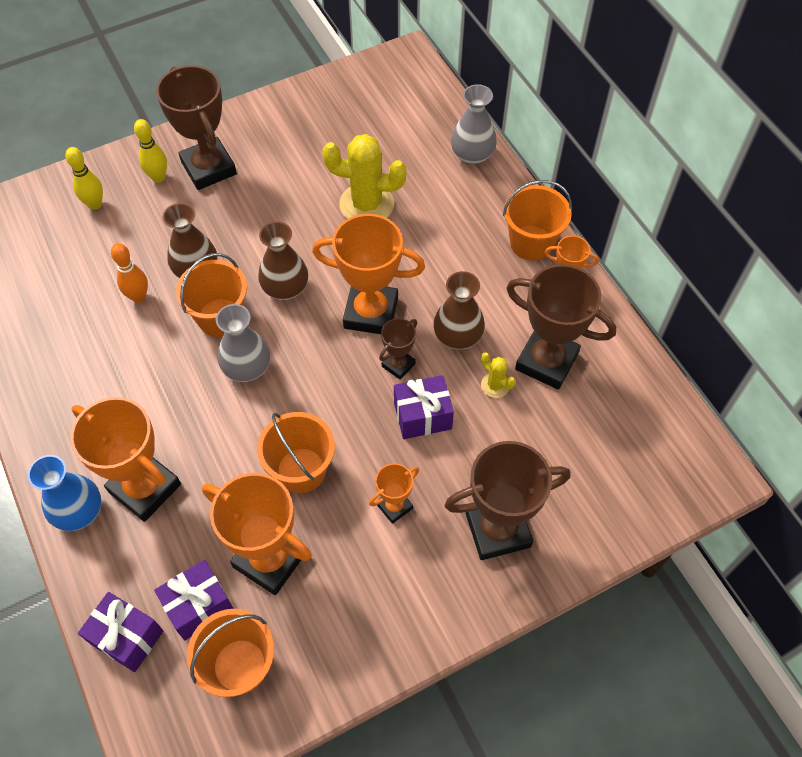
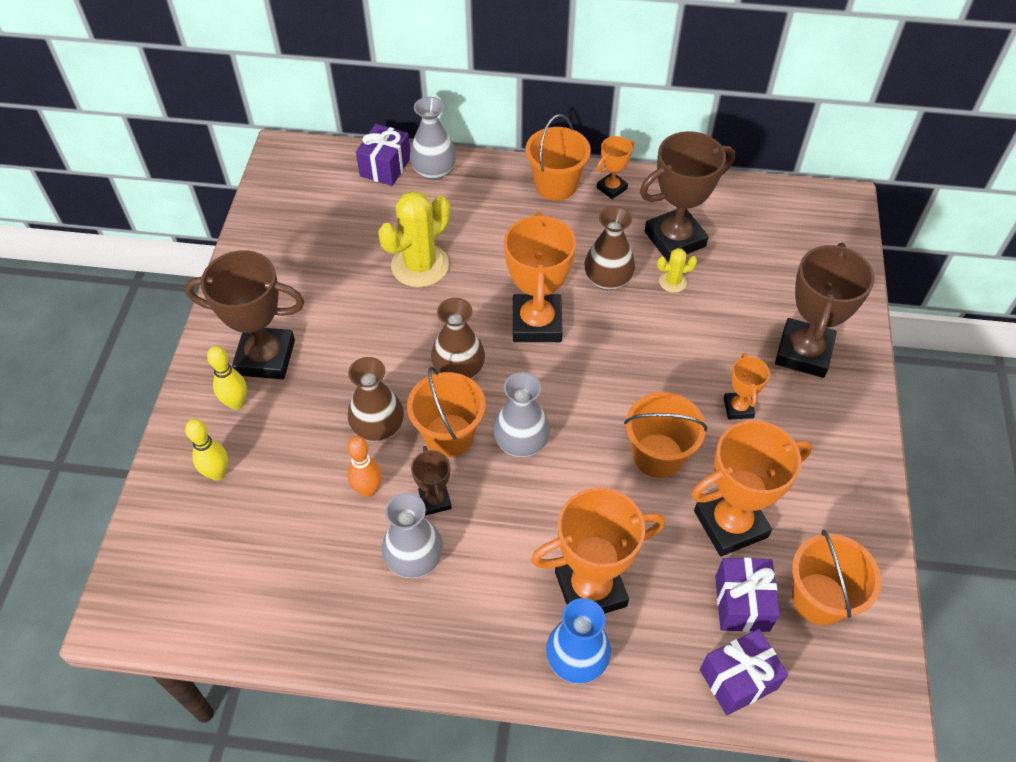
camera: 55 degrees left, 5 degrees down
orange trophy [312,214,425,334] -> orange trophy turned 45 degrees counterclockwise [504,212,576,342]
brown trophy [379,318,417,380] -> brown trophy moved to [411,446,452,516]
purple gift [394,375,454,439] -> purple gift moved to [356,124,410,186]
none -> grey vase [382,492,443,578]

